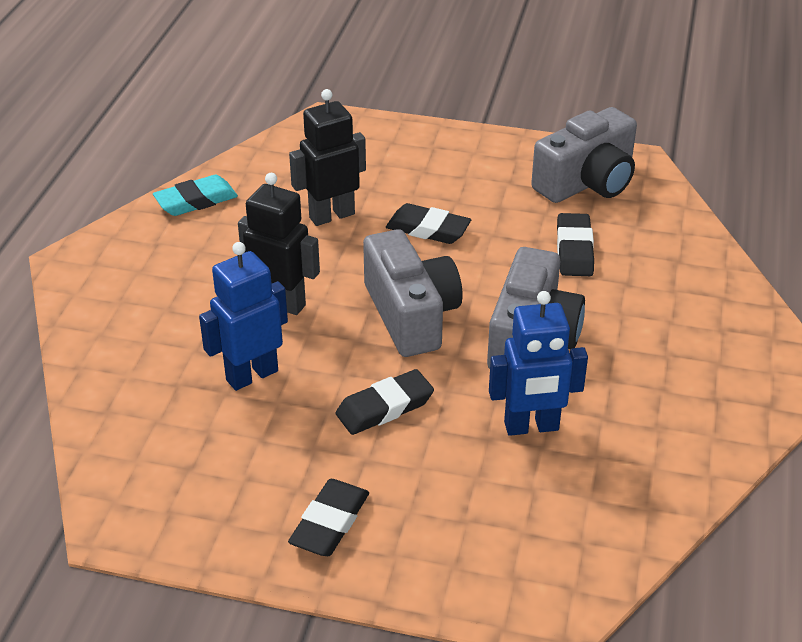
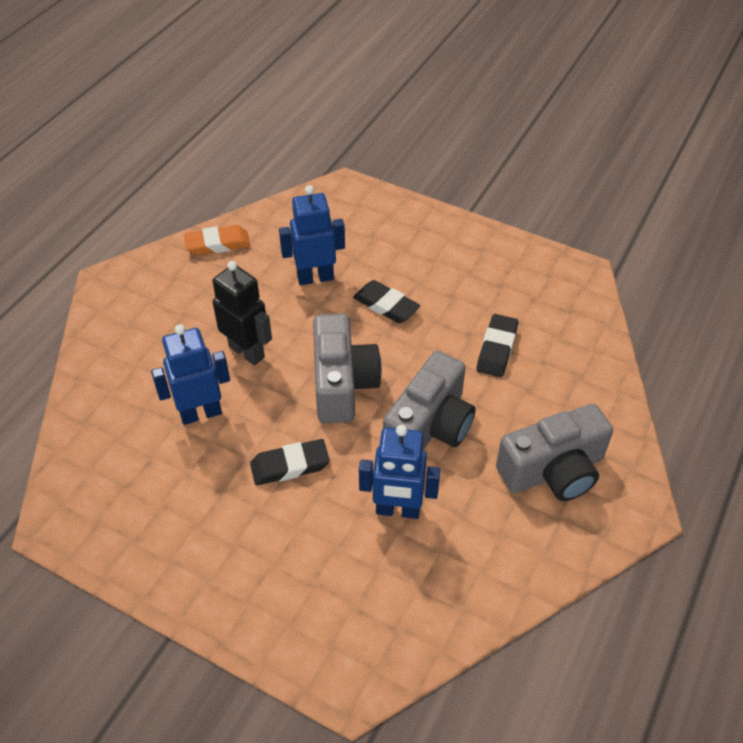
camera: 15 degrees right, 10 degrees up
turquoise eraser [153,175,238,216] -> orange eraser [183,225,250,255]
black eraser [288,479,369,556] -> none
black robot [289,89,366,226] -> blue robot [279,185,345,285]
grey camera [531,107,637,203] -> grey camera moved to [496,404,613,501]

